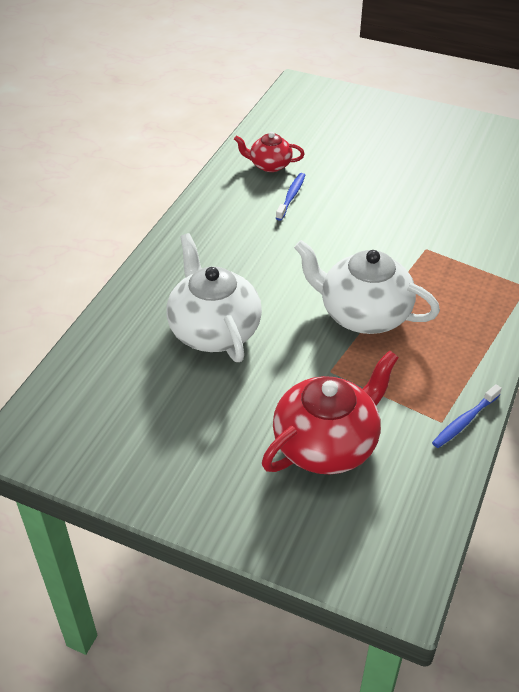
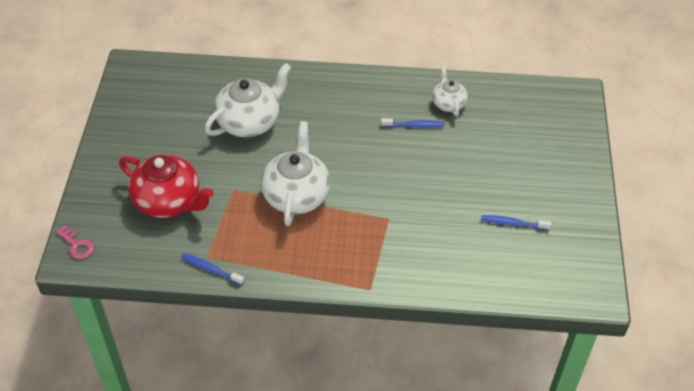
camera: 70 degrees right, 5 degrees up
red teapot [234,132,305,172] -> white teapot [432,66,468,117]
none -> pink key [56,225,94,259]
none -> blue toothbrush [481,215,551,230]

